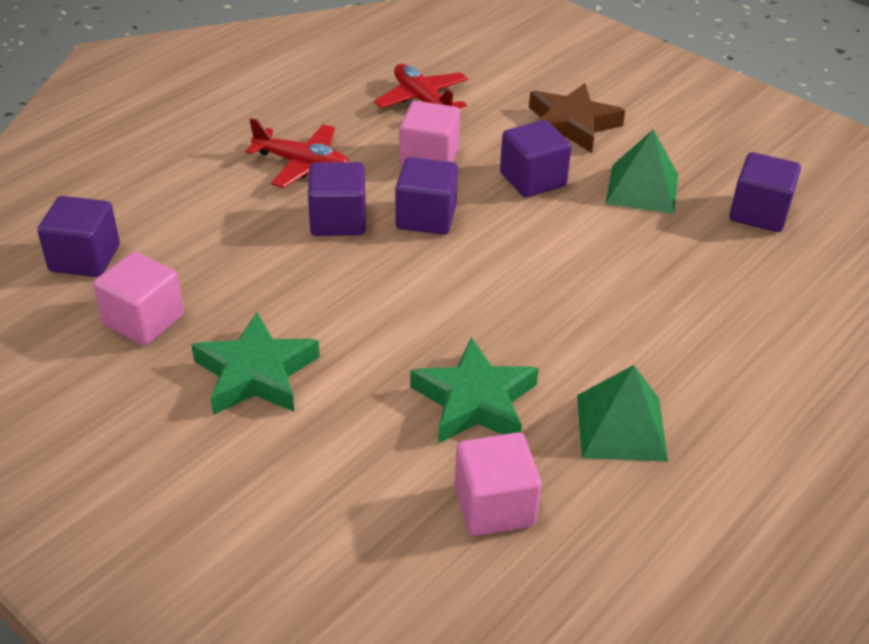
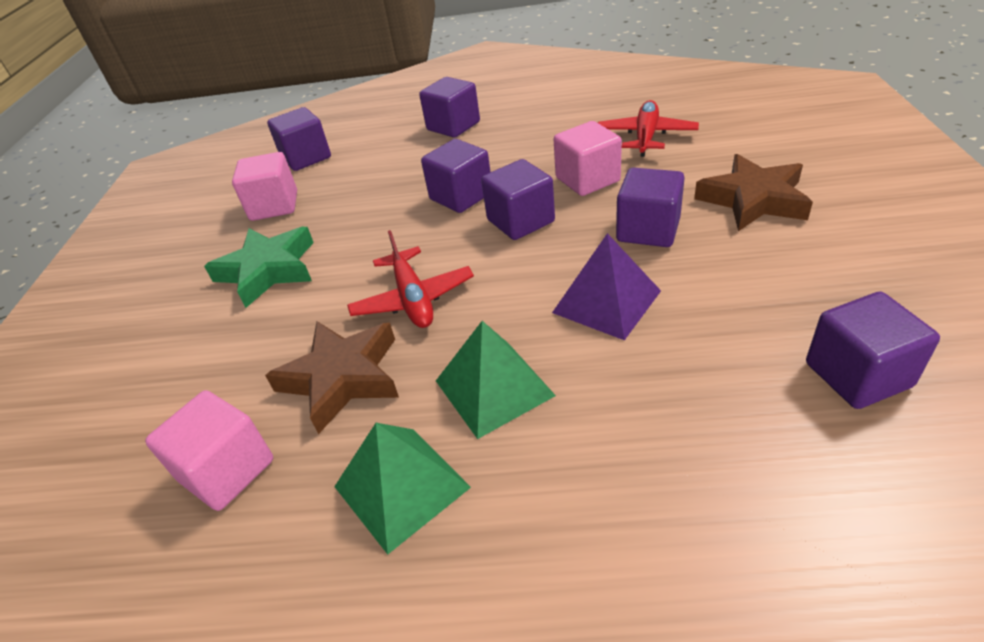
camera: 55 degrees right, 0 degrees up
red plane [245,118,349,188] -> red plane moved to [347,230,474,328]
green star [410,337,539,443] -> brown star [265,321,399,434]
green pyramid [606,130,678,214] -> green pyramid moved to [436,321,556,439]
none -> purple cube [419,77,480,138]
none -> purple pyramid [552,233,661,340]

